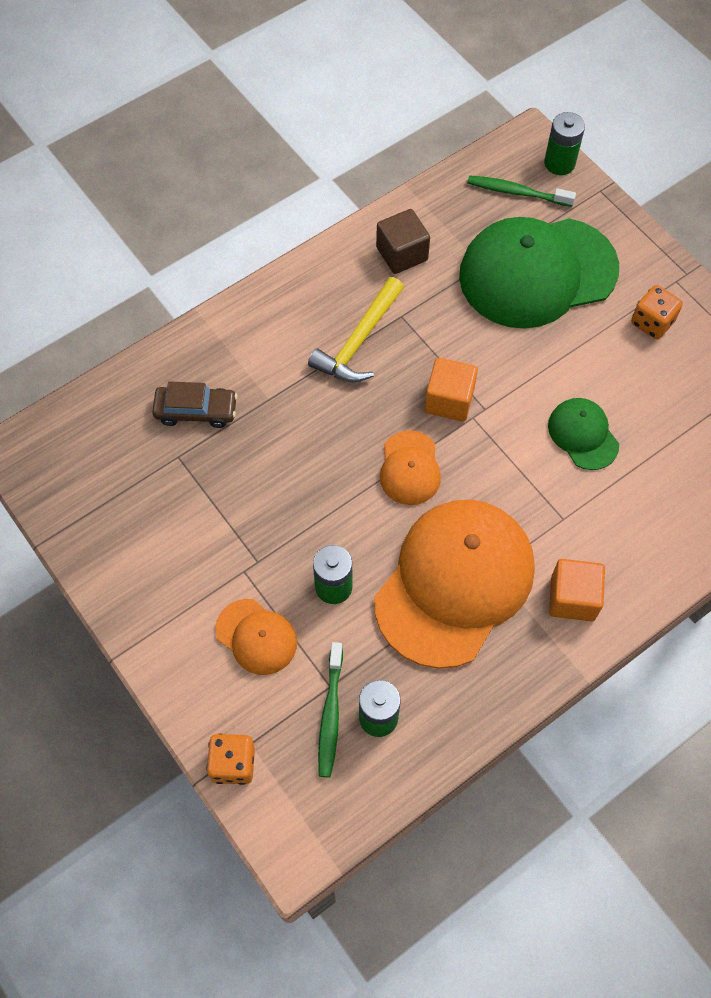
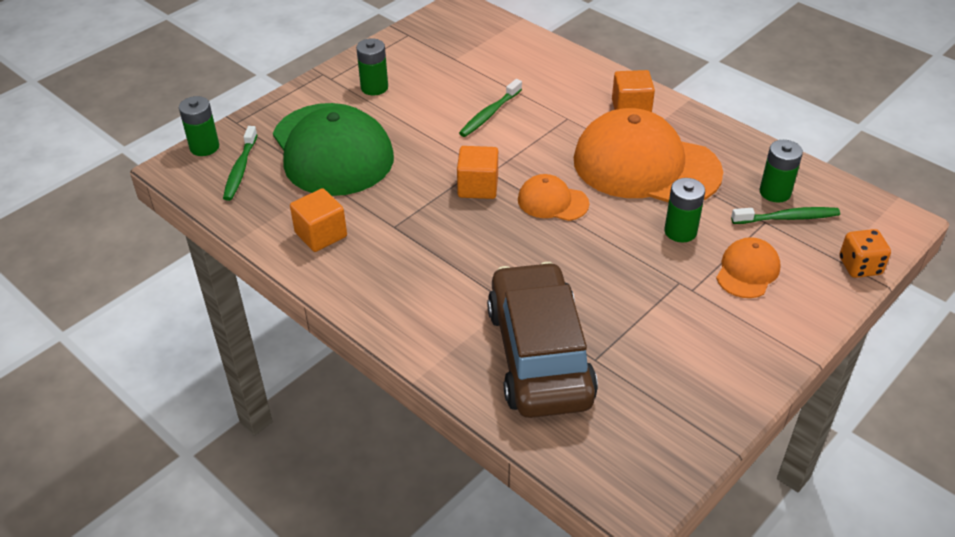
camera: 100 degrees left, 20 degrees down
brown car [152,381,238,428] -> brown car [487,262,598,418], size x2.12
yellow hammer [308,277,404,382] -> none
brown cube [376,209,430,274] -> orange cube [290,188,347,252]
orange cap [380,430,441,505] -> orange cap turned 150 degrees counterclockwise [518,174,589,221]
green cap [548,398,619,470] -> green toothbrush [459,79,522,137]
orange dice [631,285,683,339] -> green battery [356,38,388,95]

